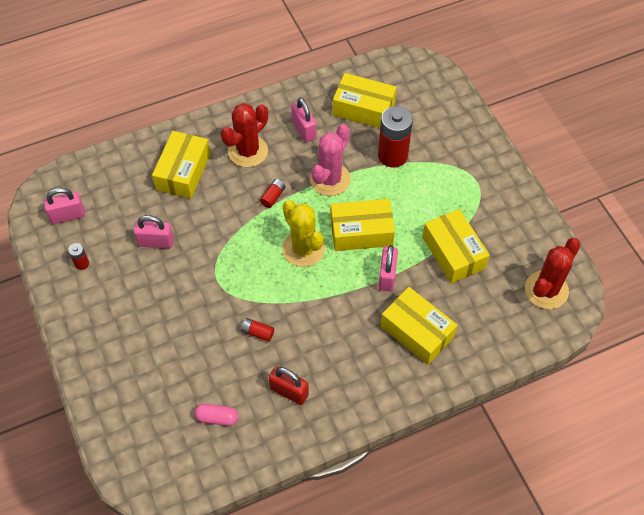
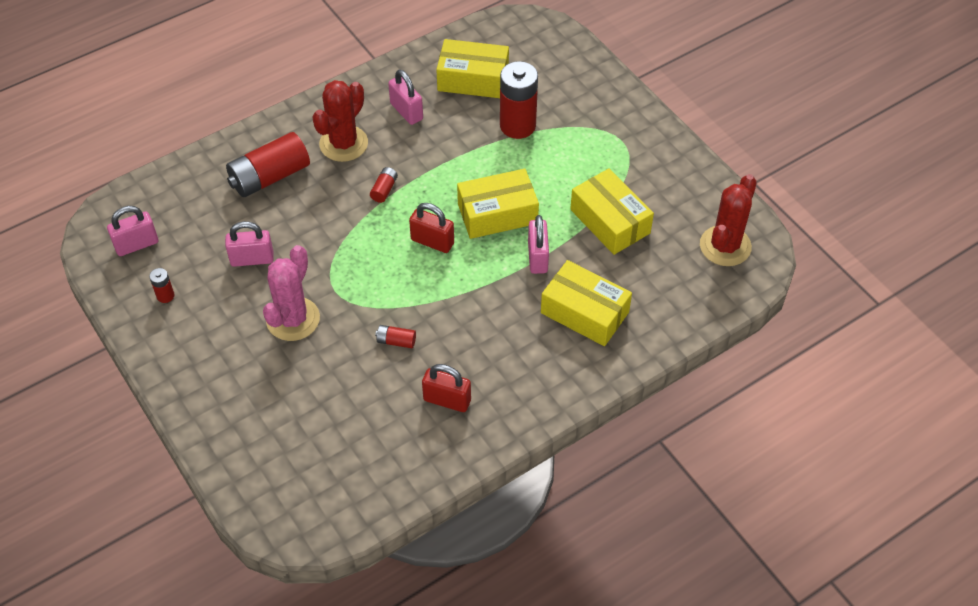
camera: 10 degrees left, 5 degrees down
yellow box [152,131,210,199] -> red battery [226,132,310,197]
pink capsule [194,404,238,426] -> none
yellow cactus [282,200,325,267] -> red padlock [409,203,454,253]
pink cactus [310,124,351,196] -> pink cactus moved to [263,245,320,341]

